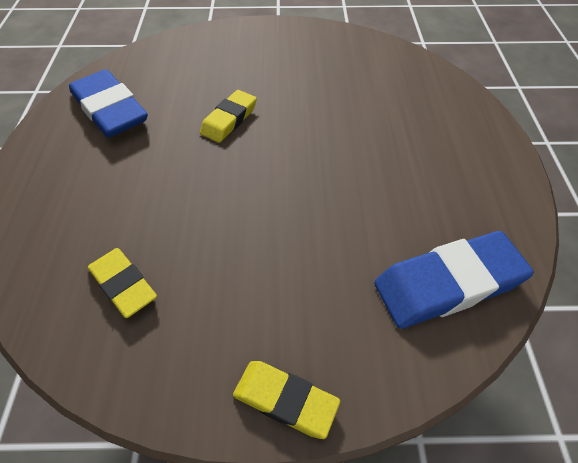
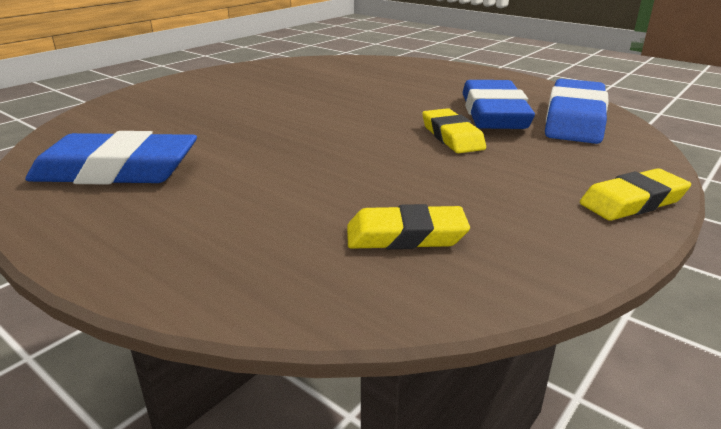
camera: 50 degrees left, 25 degrees down
yellow eraser [200,90,257,143] -> yellow eraser moved to [422,108,486,153]
none -> blue eraser [463,80,535,129]

